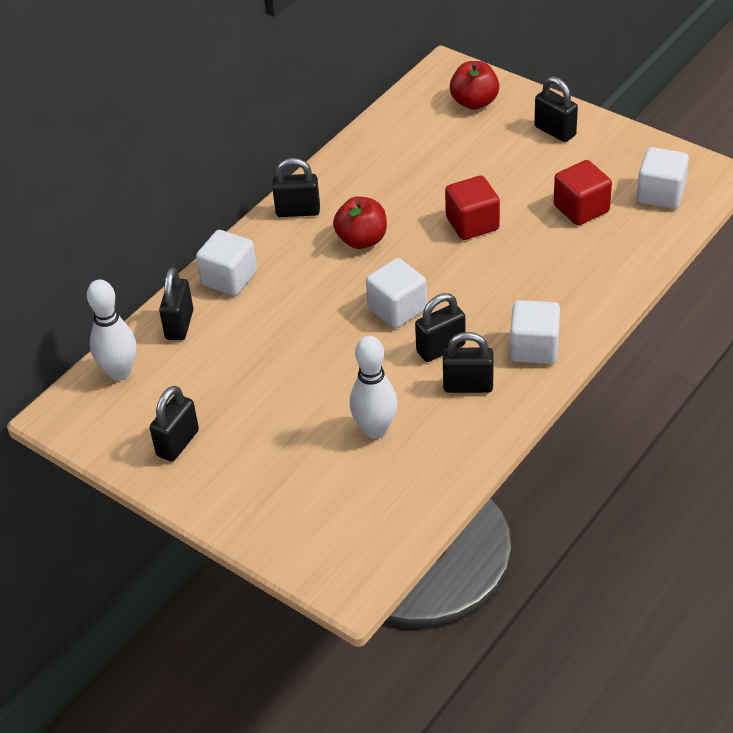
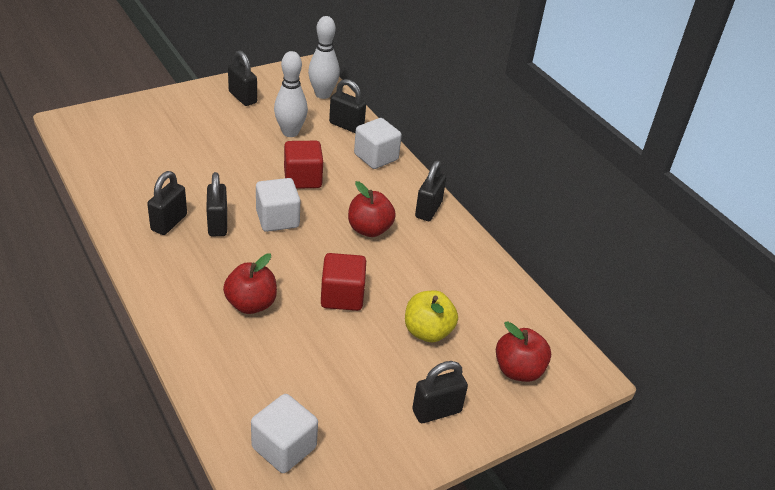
camera: 105 degrees right, 5 degrees down
white bowling pin [349,336,397,439] -> white bowling pin moved to [274,51,308,137]
white cube [510,300,560,364] -> none
red cube [554,160,612,226] -> red cube moved to [284,141,323,189]
none -> red apple [223,254,277,314]
none -> yellow apple [405,291,458,342]

